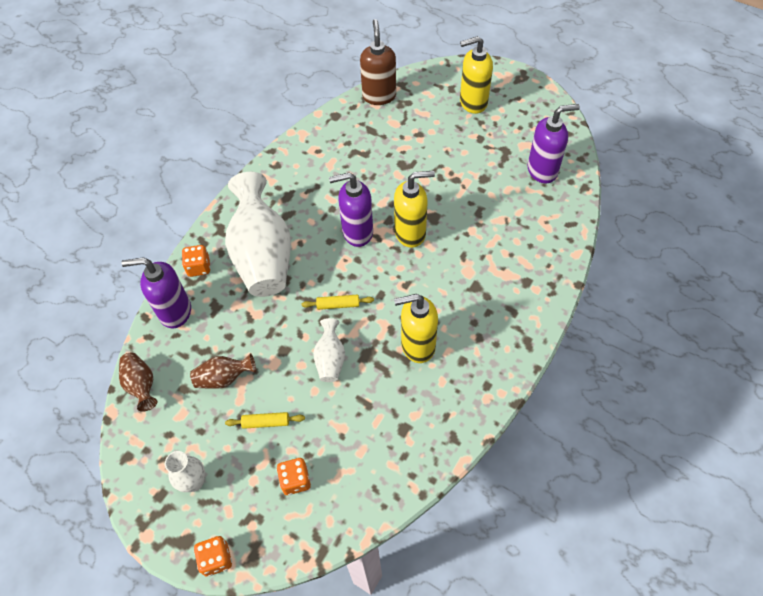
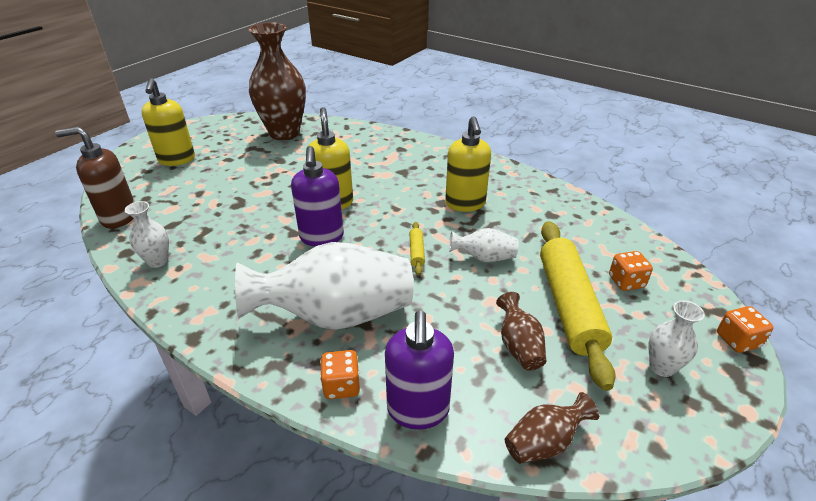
camera: 90 degrees left, 20 degrees down
yellow rolling pin [225,412,305,429] -> yellow rolling pin [540,221,616,391], size x2.47
purple soap dispenser [527,104,580,183] -> brown vase [249,23,306,140]
none -> white vase [125,201,169,268]

